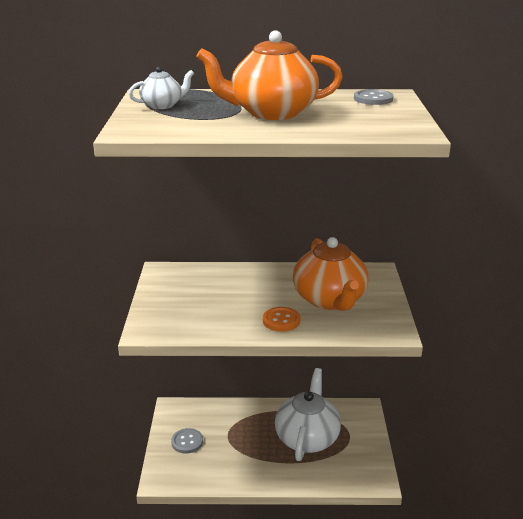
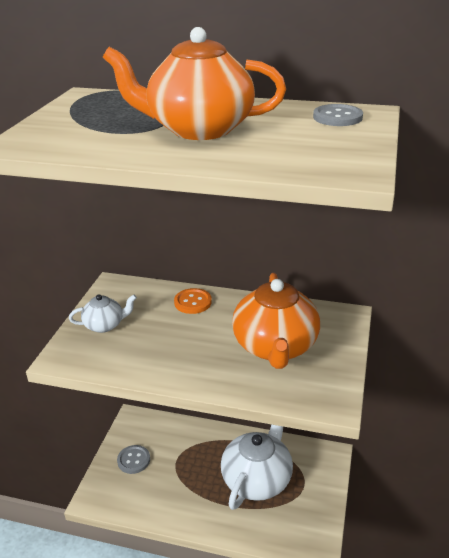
camera: 15 degrees right, 5 degrees up
white teapot [129,67,194,109] -> white teapot moved to [69,294,137,333]
orange button [263,307,300,332] -> orange button moved to [174,288,212,314]

